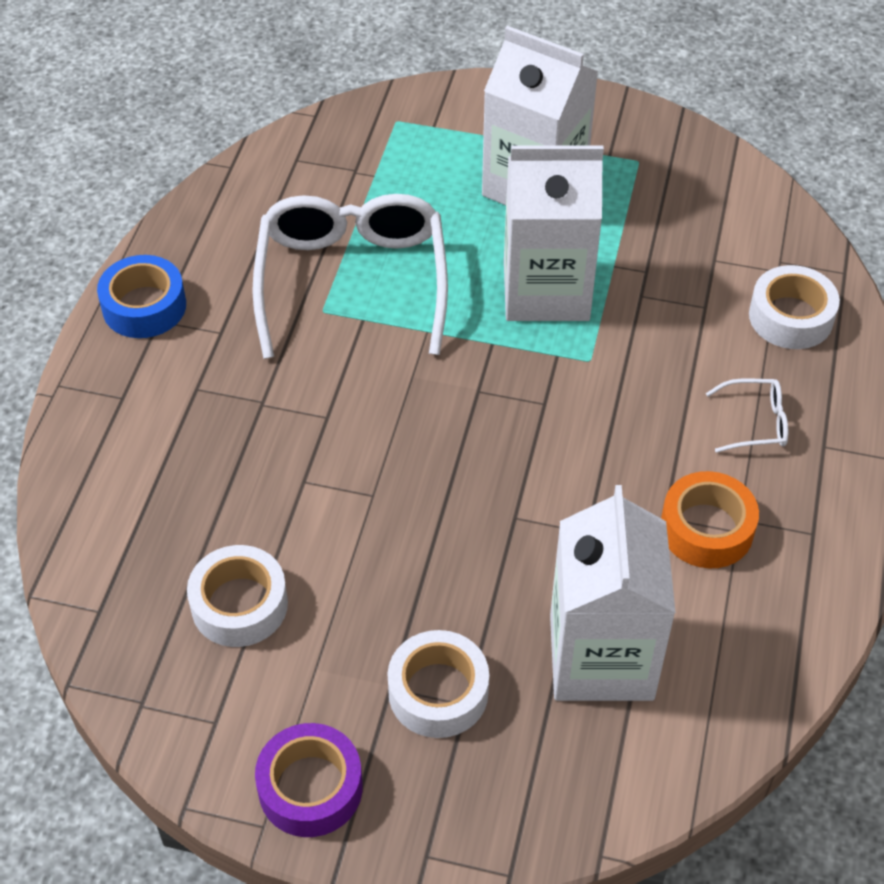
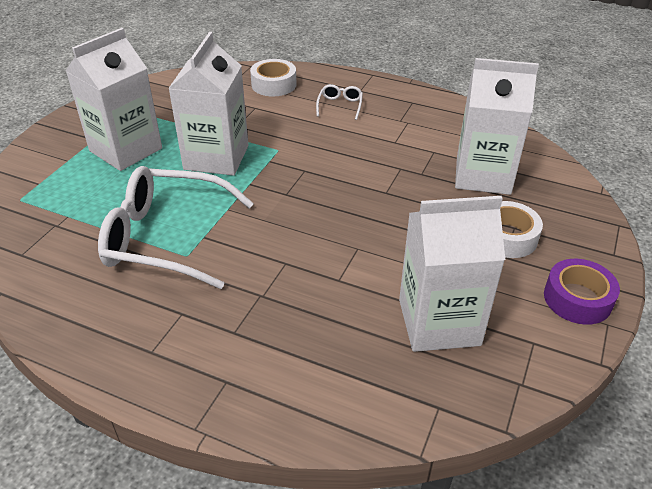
camera: 80 degrees left, 10 degrees down
blue tape [97,255,186,338] -> none
white tape [187,545,288,647] -> white carton [399,196,505,352]
orange tape [661,471,759,568] -> none

